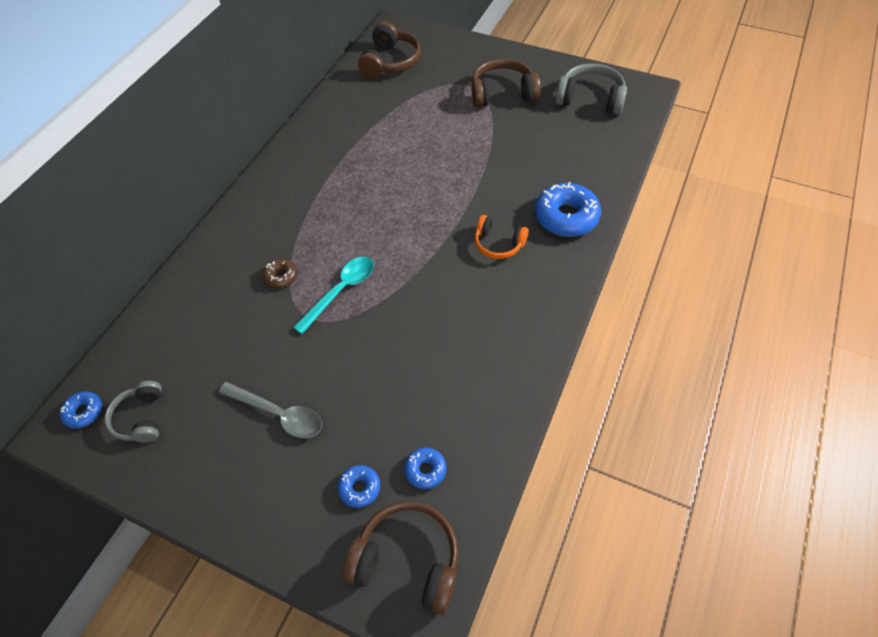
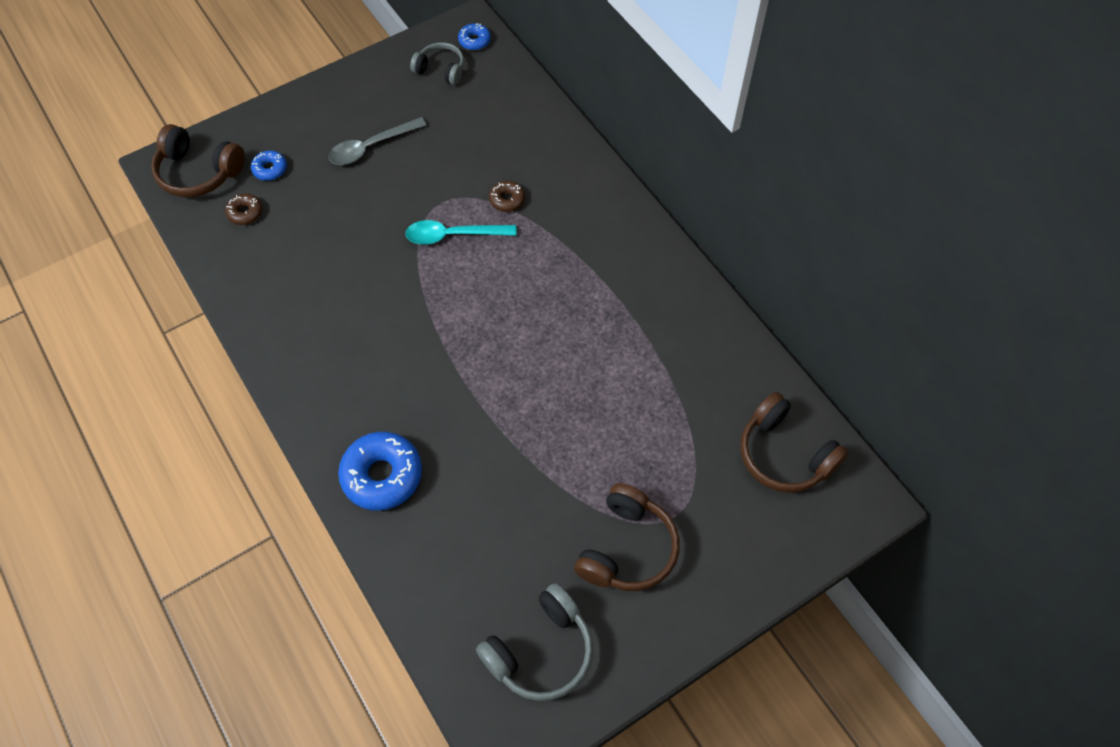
camera: 120 degrees right, 5 degrees up
turquoise spoon [293,257,374,334] -> turquoise spoon turned 105 degrees clockwise [405,220,517,245]
brown headphones [343,501,459,615] -> brown headphones turned 60 degrees clockwise [151,124,245,197]
blue donut [404,448,446,489] -> brown donut [225,194,263,225]
orange headphones [475,215,529,259] -> none

